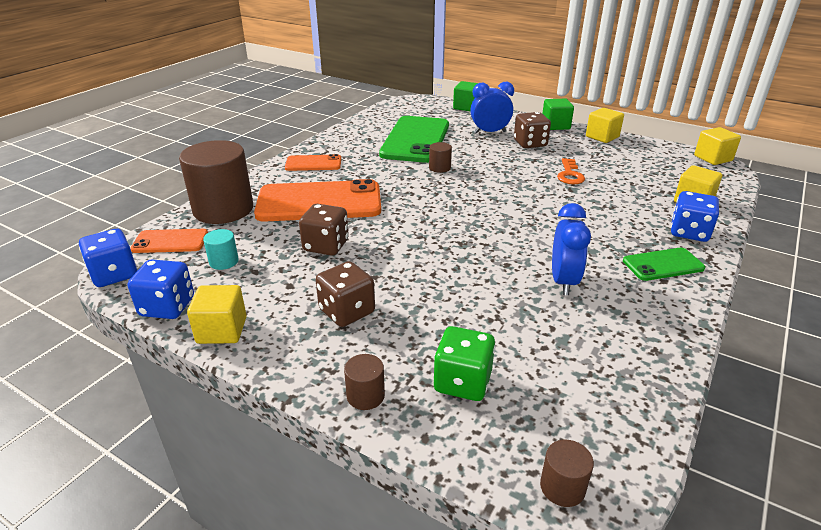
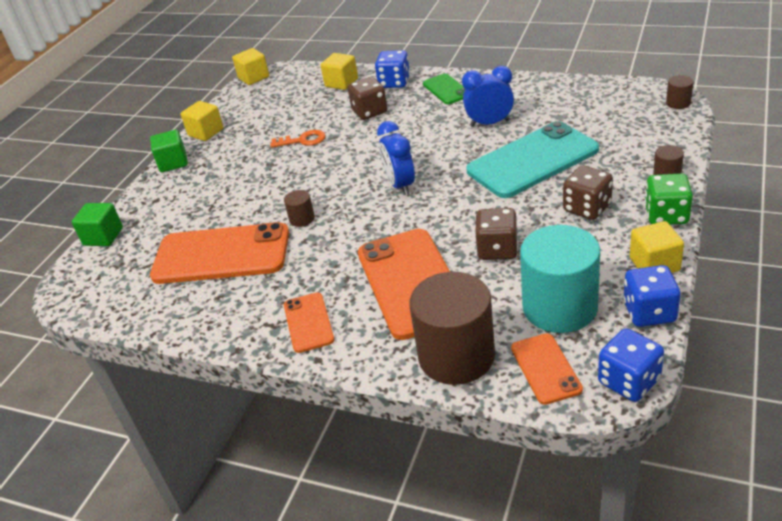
camera: 95 degrees left, 5 degrees up
turquoise cylinder [203,229,239,270] -> turquoise cylinder [520,225,600,333], size x2.36
green phone [379,116,449,163] -> orange phone [150,222,289,284]
green dice [433,326,495,401] -> green dice moved to [645,173,693,225]
blue clock [470,82,514,133] -> blue clock moved to [377,121,415,195]
brown dice [514,112,551,148] -> brown dice moved to [348,77,388,120]
none -> turquoise phone [466,121,599,198]

